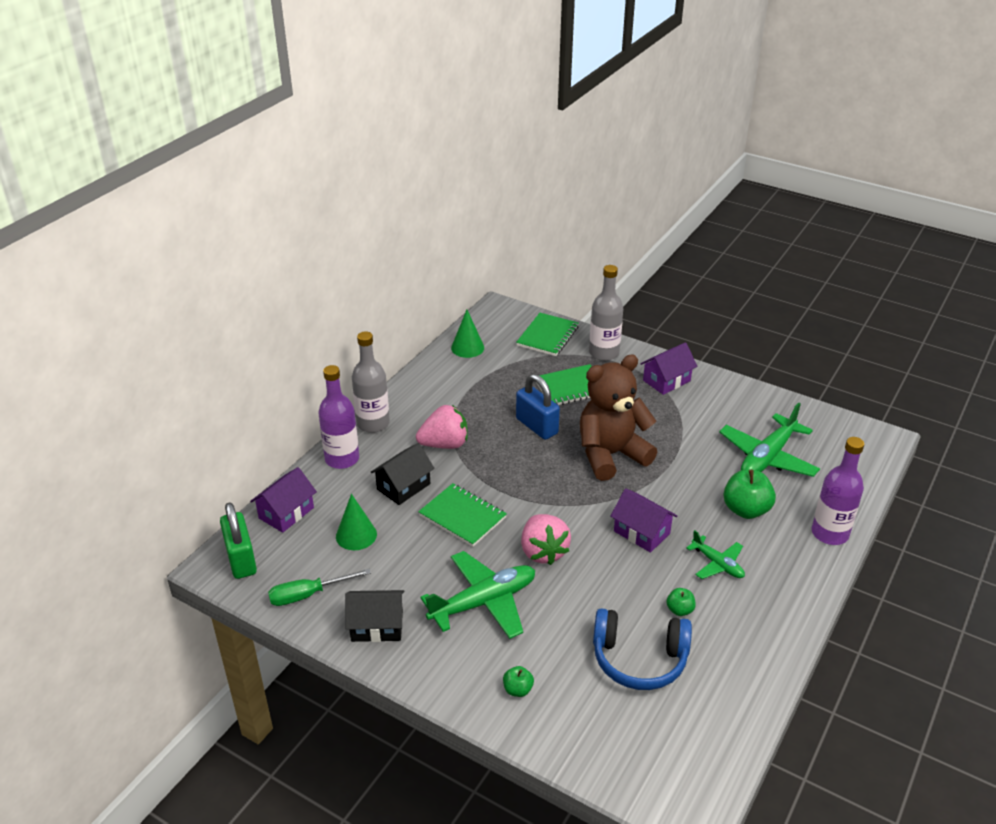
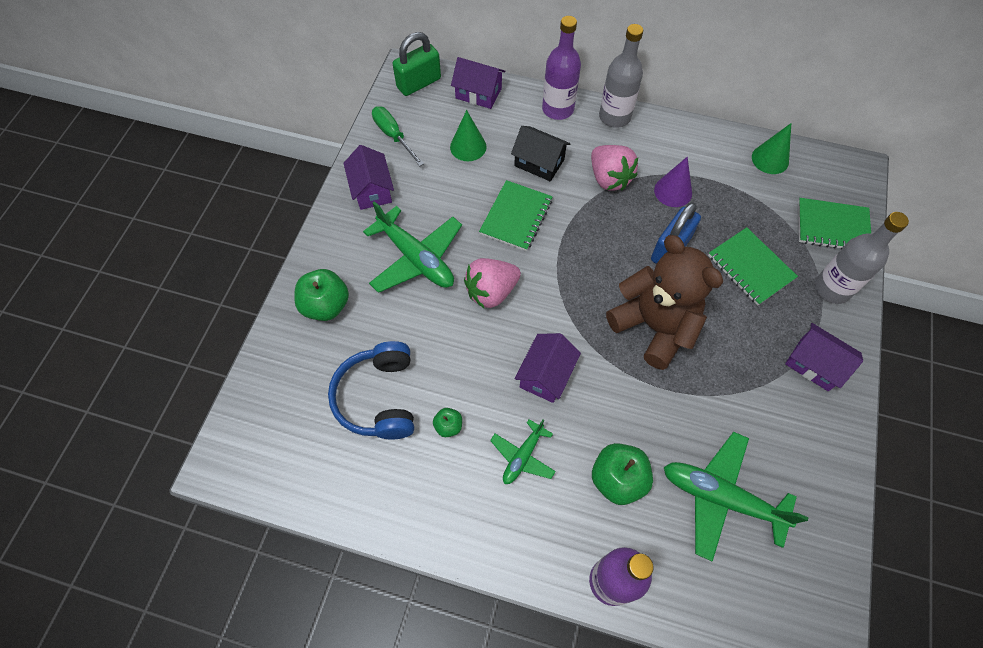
camera: 75 degrees right, 25 degrees up
black house [345,590,404,642] -> purple house [343,145,394,210]
green apple [503,666,534,697] -> green apple [294,269,349,321], size x1.93
none -> purple cone [654,157,692,207]

